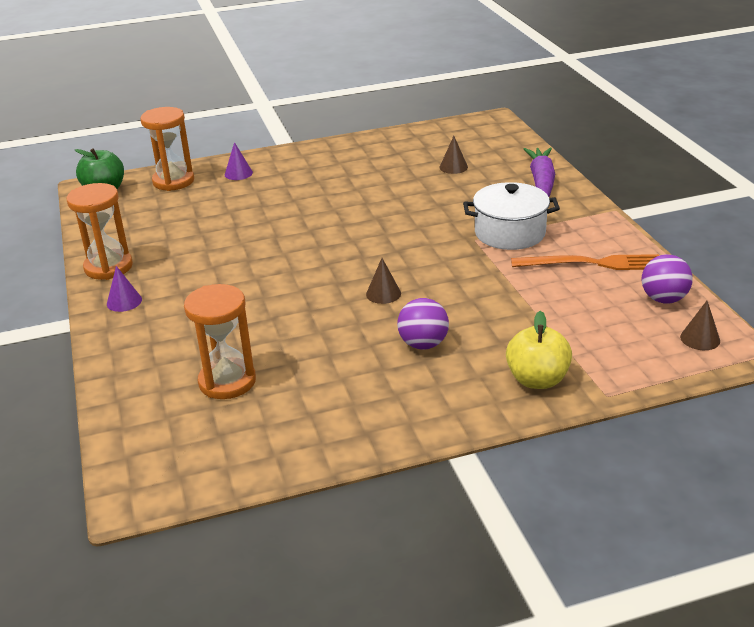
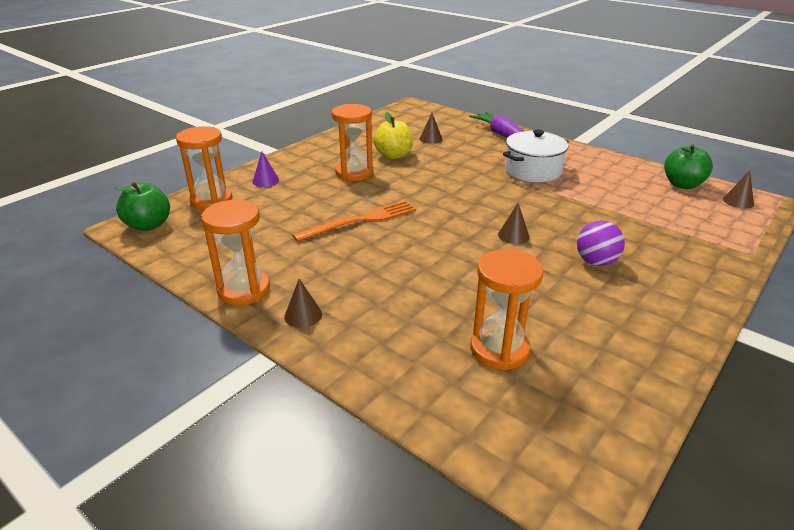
camera: 35 degrees left, 0 degrees up
purple cone [107,266,142,312] -> brown cone [284,279,322,328]
yellow apple [506,311,572,389] -> yellow apple moved to [373,112,413,159]
orange fork [511,254,659,270] -> orange fork moved to [292,200,416,242]
purple ball [642,254,693,304] -> green apple [664,145,713,189]
none -> orange hourglass [332,104,373,181]

